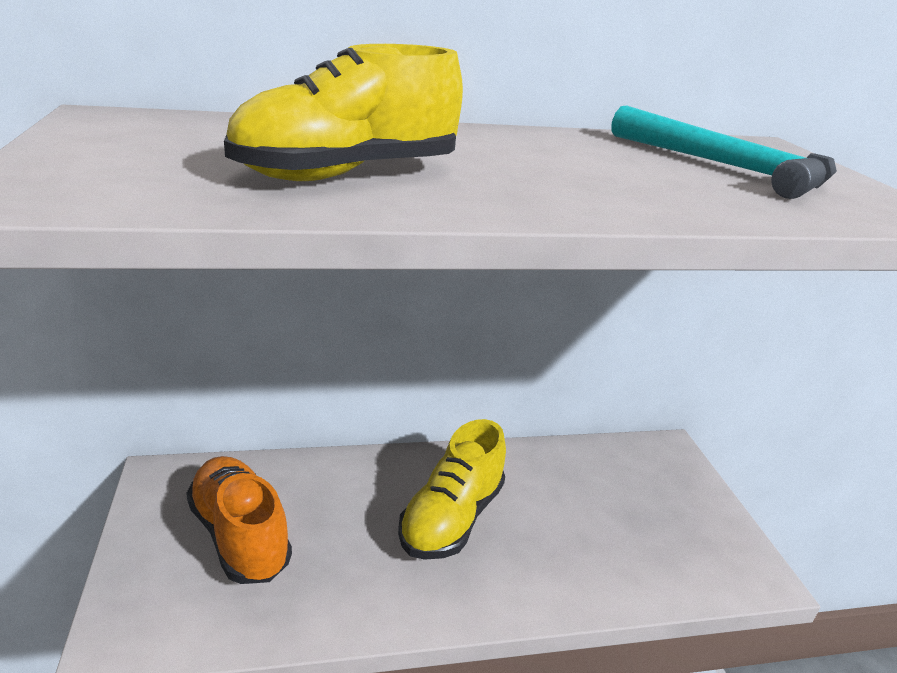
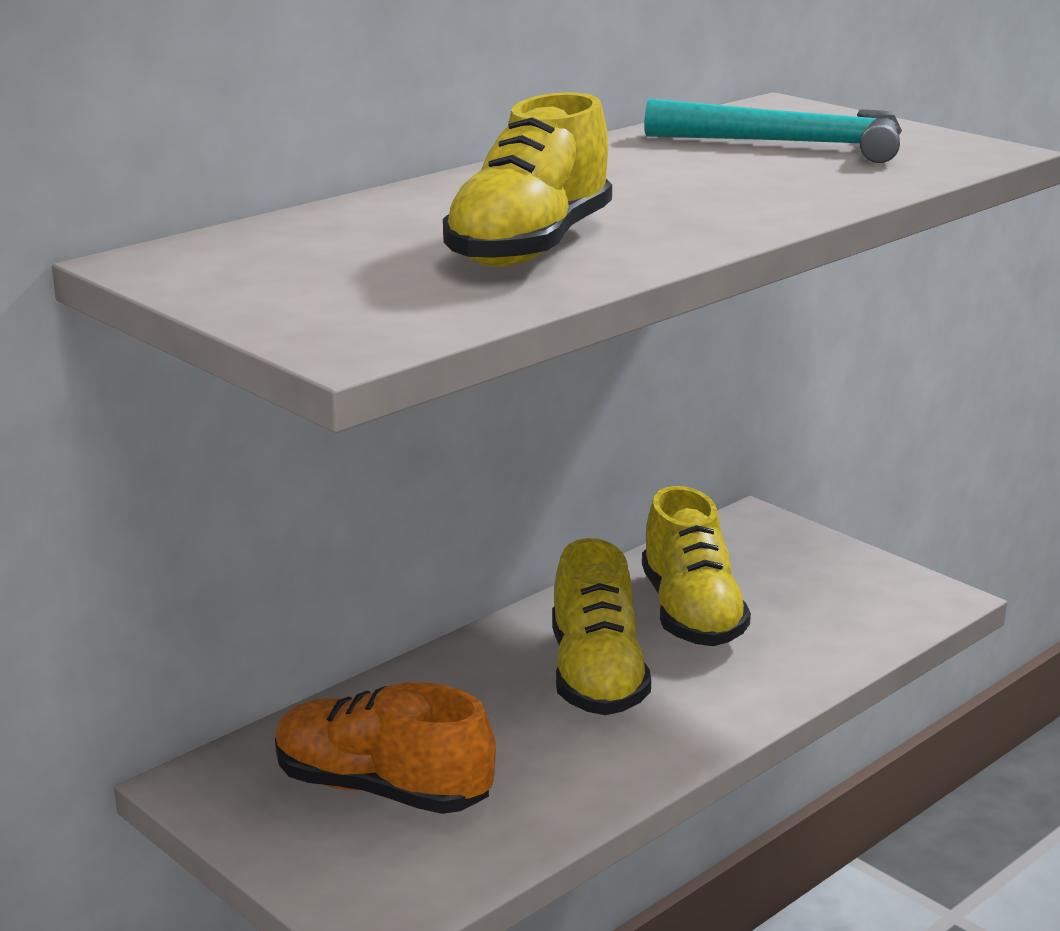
camera: 30 degrees left, 5 degrees down
none -> yellow shoe [642,486,751,646]

